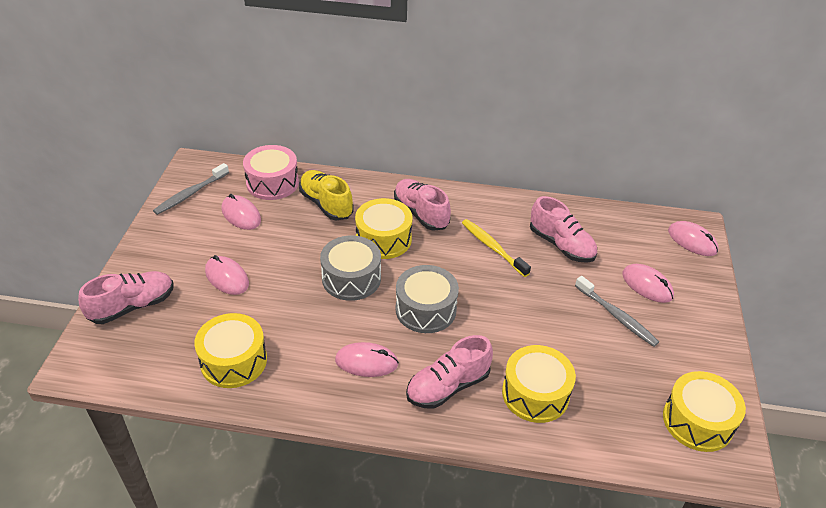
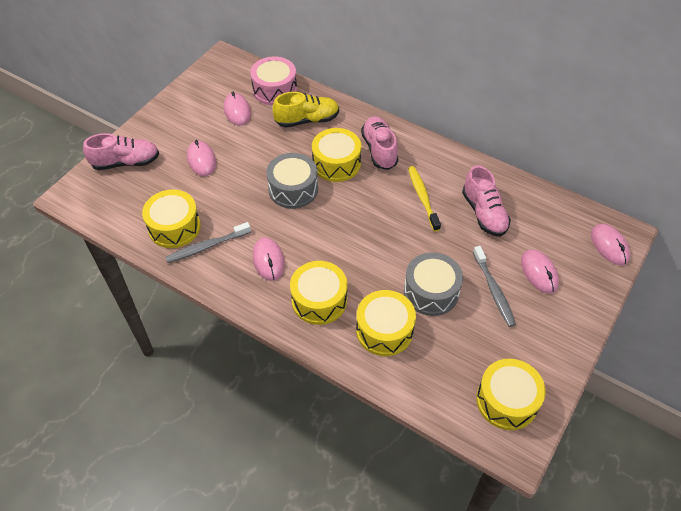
camera: 25 degrees right, 10 degrees up
grey toothbrush [153,163,229,215] -> grey toothbrush moved to [165,222,251,263]
yellow shoe [299,170,354,220] -> yellow shoe turned 90 degrees clockwise [273,92,339,128]
pink mouse [335,342,399,377] -> pink mouse turned 45 degrees clockwise [253,237,285,281]
grey drum [396,265,459,333] -> grey drum moved to [404,252,463,316]
pink shoe [406,335,493,409] -> yellow drum [290,261,347,325]

